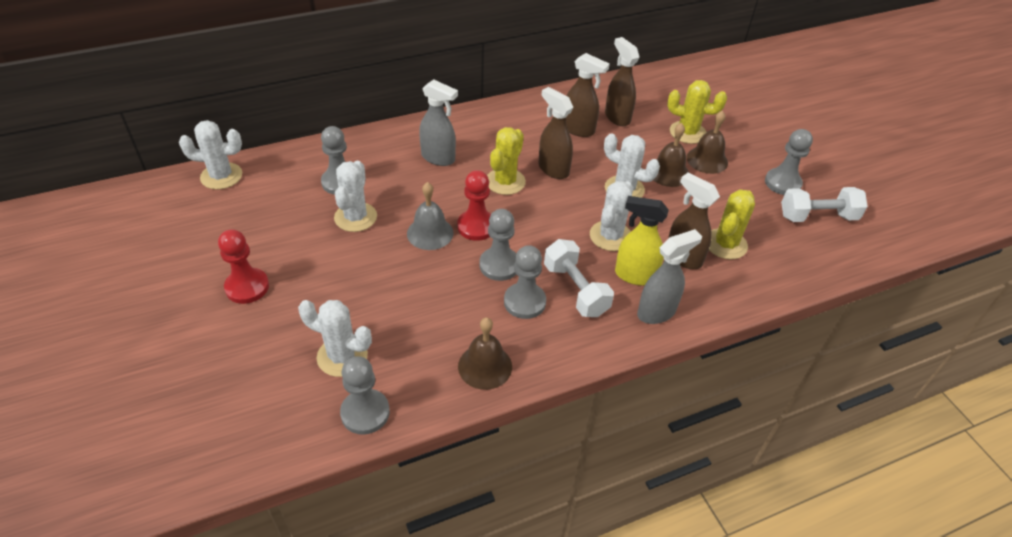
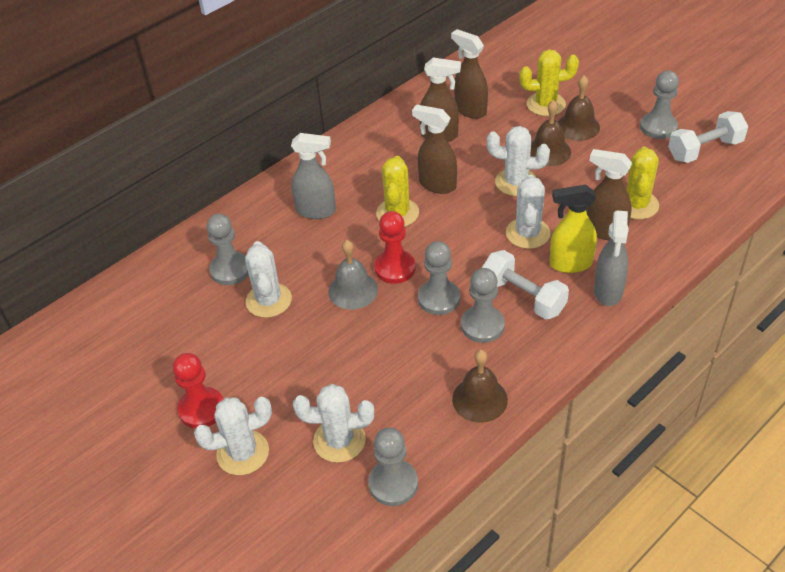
camera: 15 degrees left, 0 degrees up
white cactus [179,120,242,190] -> white cactus moved to [194,397,272,475]
grey spray bottle [637,229,702,324] -> grey spray bottle turned 150 degrees clockwise [594,211,629,306]

